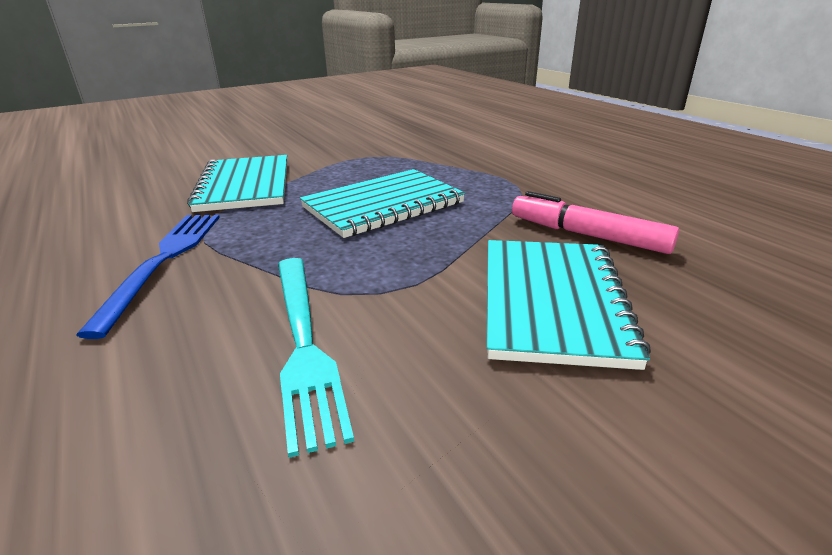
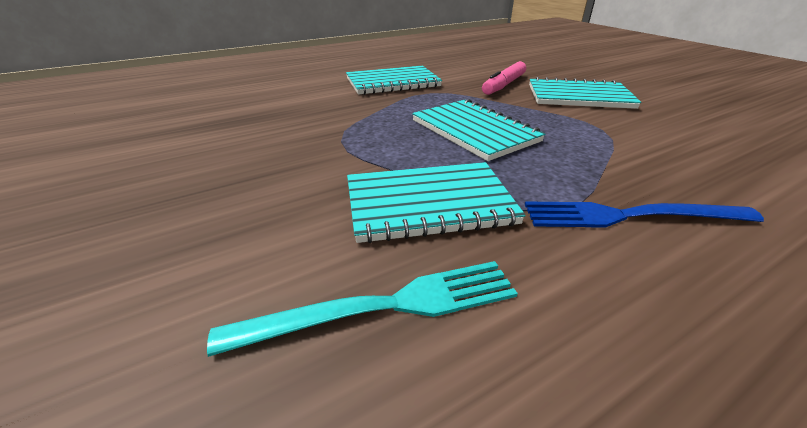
camera: 90 degrees left, 5 degrees up
turquoise fork [278,258,354,458] -> turquoise fork moved to [207,261,518,357]
none -> turquoise notebook [346,66,442,95]

